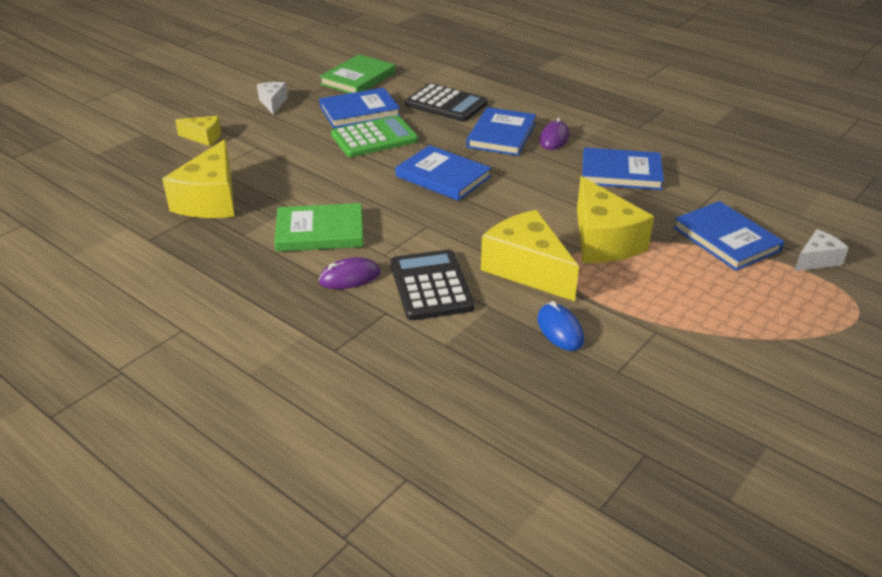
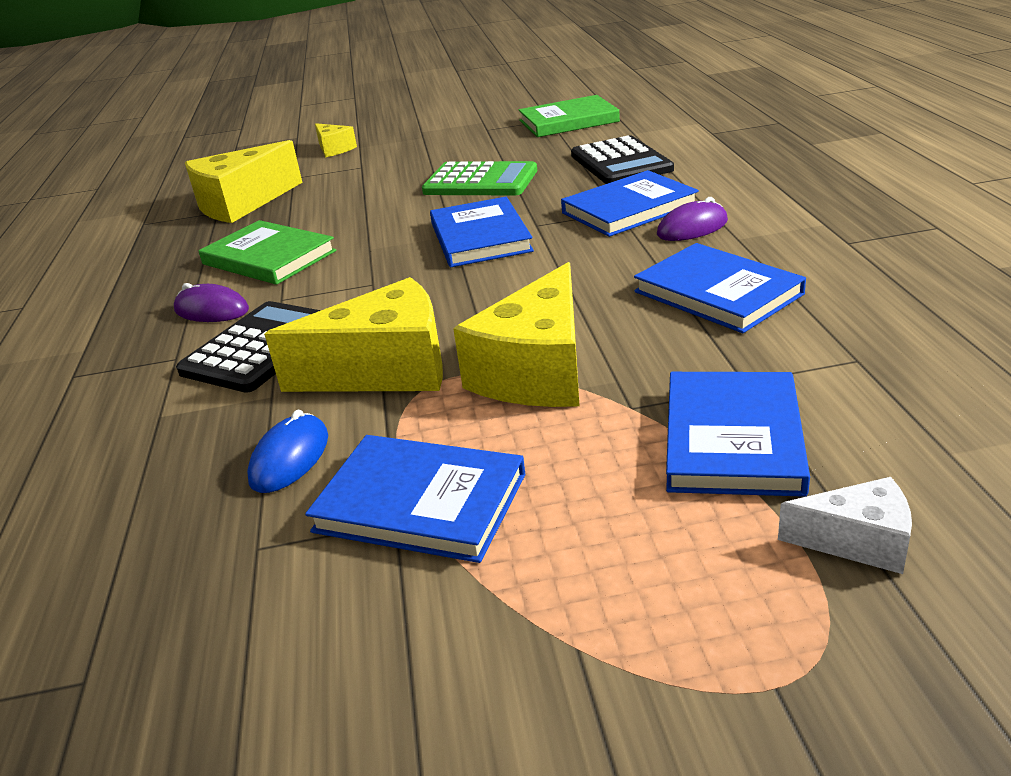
camera: 45 degrees right, 5 degrees down
white cheese [257,82,288,115] -> none
blue book [319,88,400,128] -> blue book moved to [305,435,525,563]
yellow cheese [481,210,579,301] -> yellow cheese turned 75 degrees clockwise [264,277,443,392]

